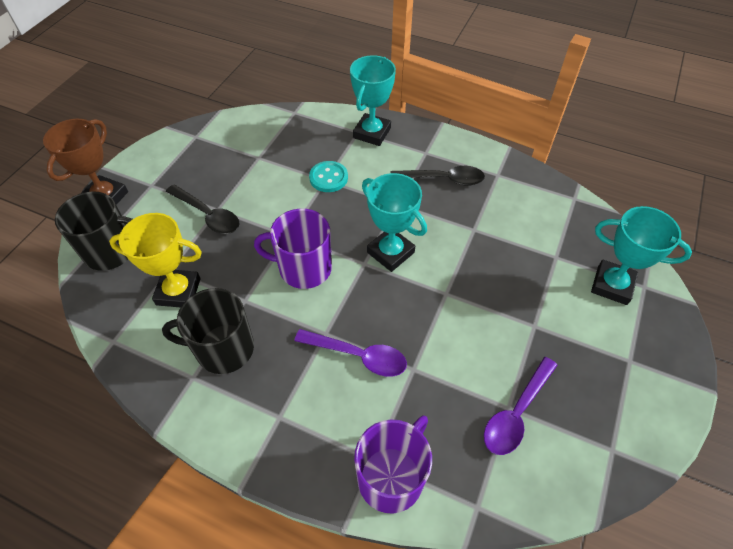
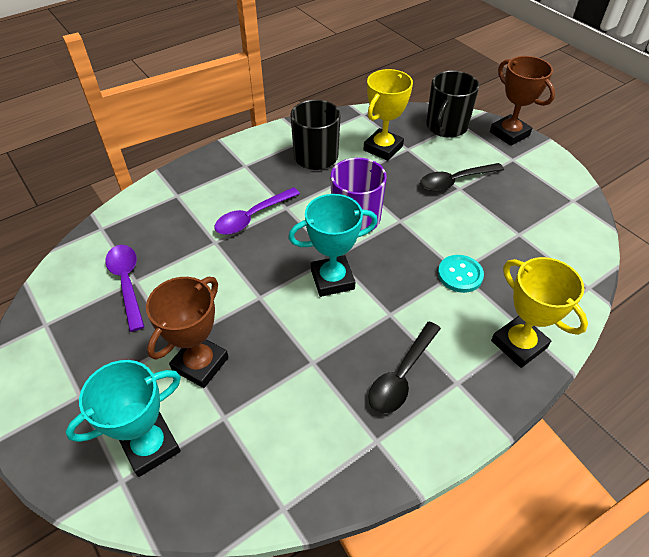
camera: 120 degrees right, 5 degrees down
turquoise trophy [350,55,396,146] -> yellow trophy [491,257,588,368]
purple mug [354,415,432,514] -> none
none -> brown trophy [146,277,229,388]

